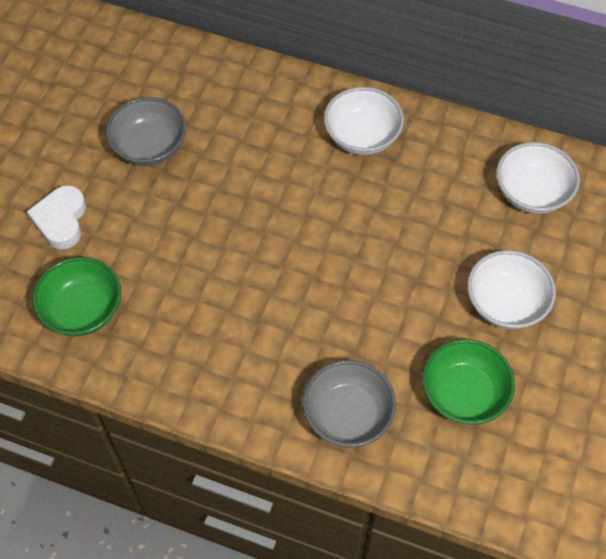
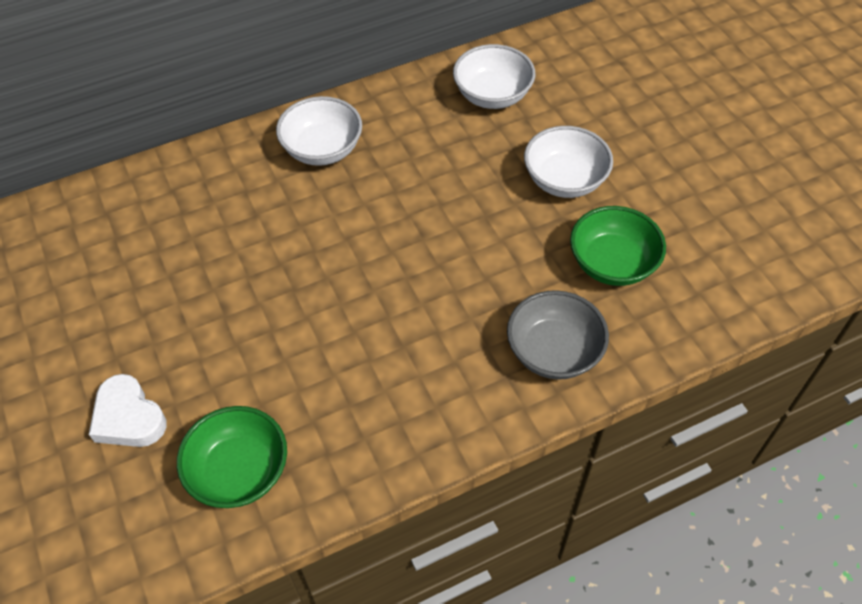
camera: 45 degrees left, 5 degrees down
grey bowl [106,97,186,166] -> none

